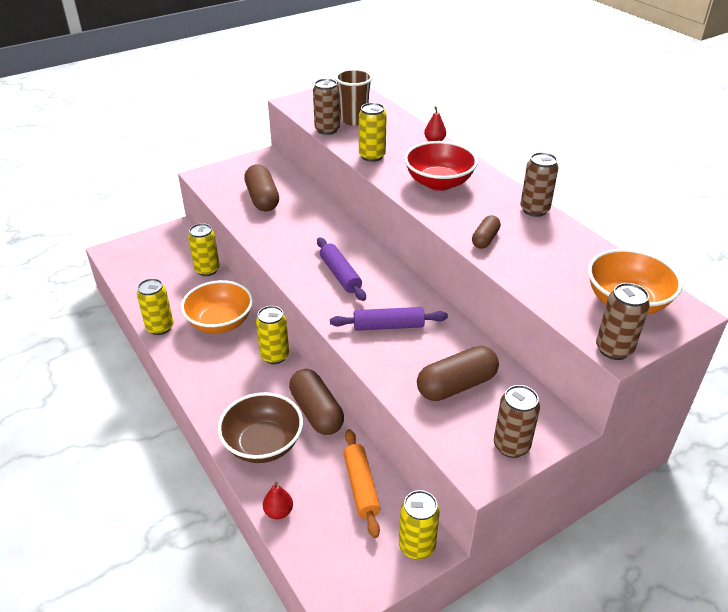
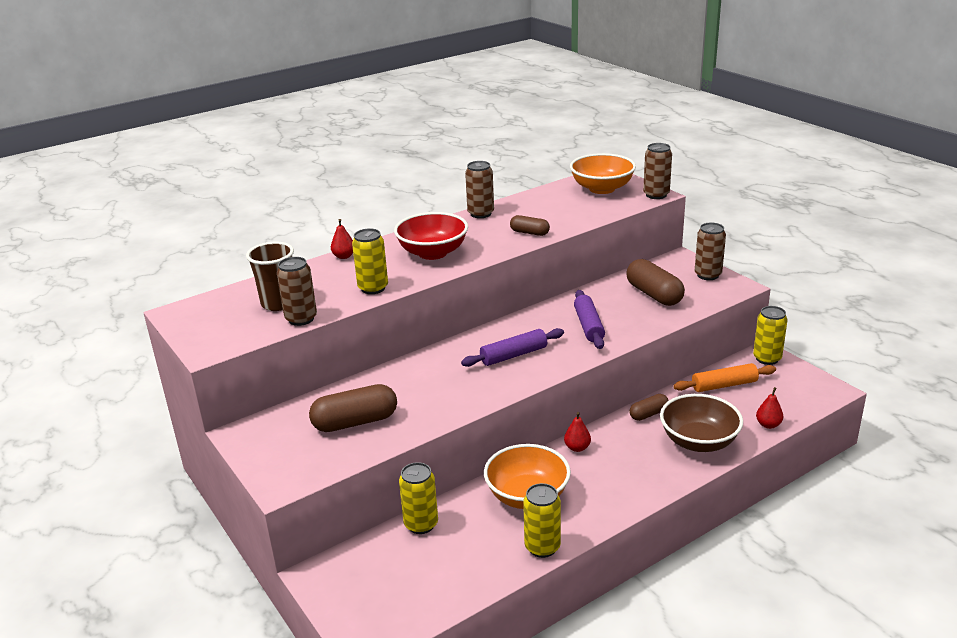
camera: 90 degrees left, 10 degrees down
yellow can [256,306,289,364] -> red pear [564,412,591,452]
brown capsule [289,369,344,435] -> brown capsule [629,394,669,421], size x0.57

